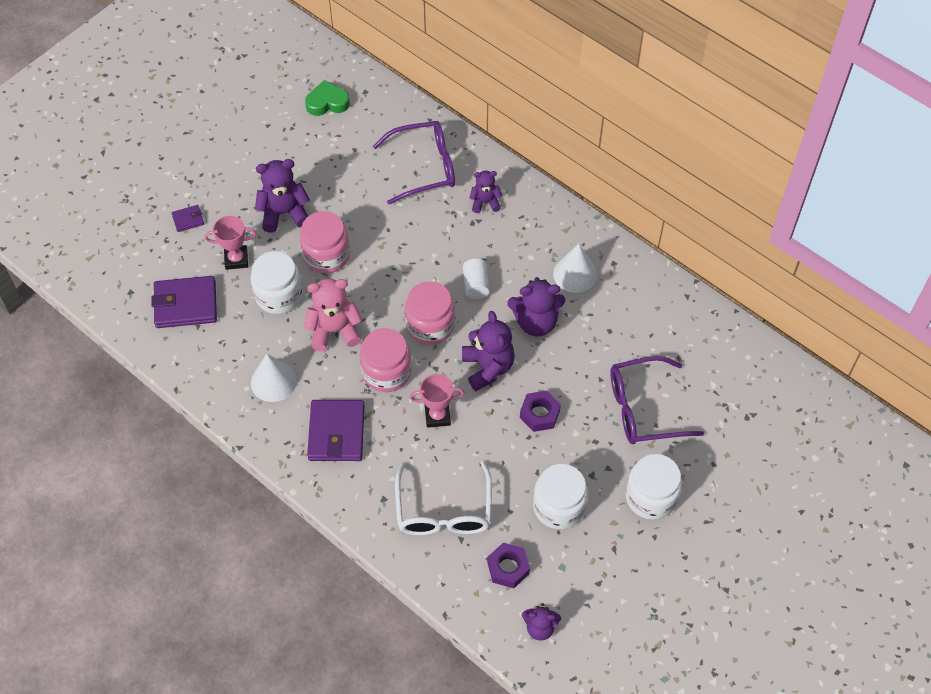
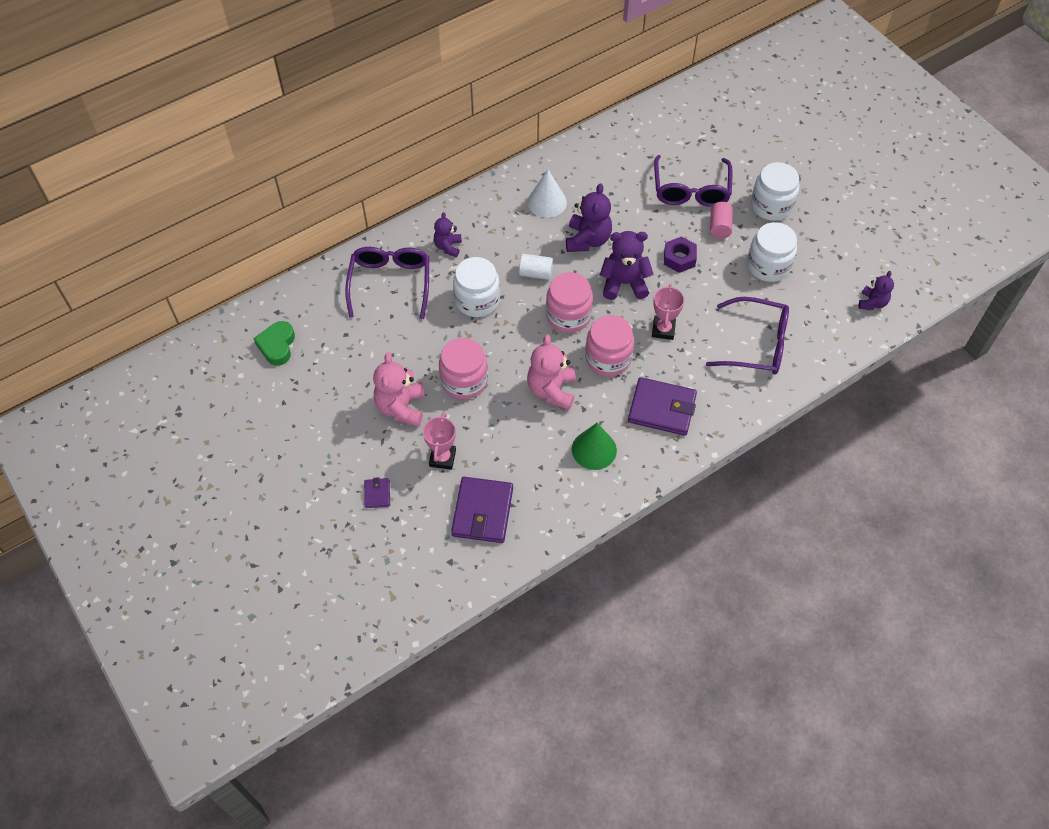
camera: 75 degrees left, 0 degrees up
white jar [251,251,303,314] -> white jar moved to [453,257,500,317]
white cone [251,354,297,402] -> green cone [572,423,617,470]
purple teddy bear [255,159,310,233] -> pink teddy bear [373,352,425,427]
white glasses [395,461,492,535] -> purple glasses [706,297,789,375]
purple nut [487,543,530,588] -> none
none -> pink cylinder [710,202,733,239]

